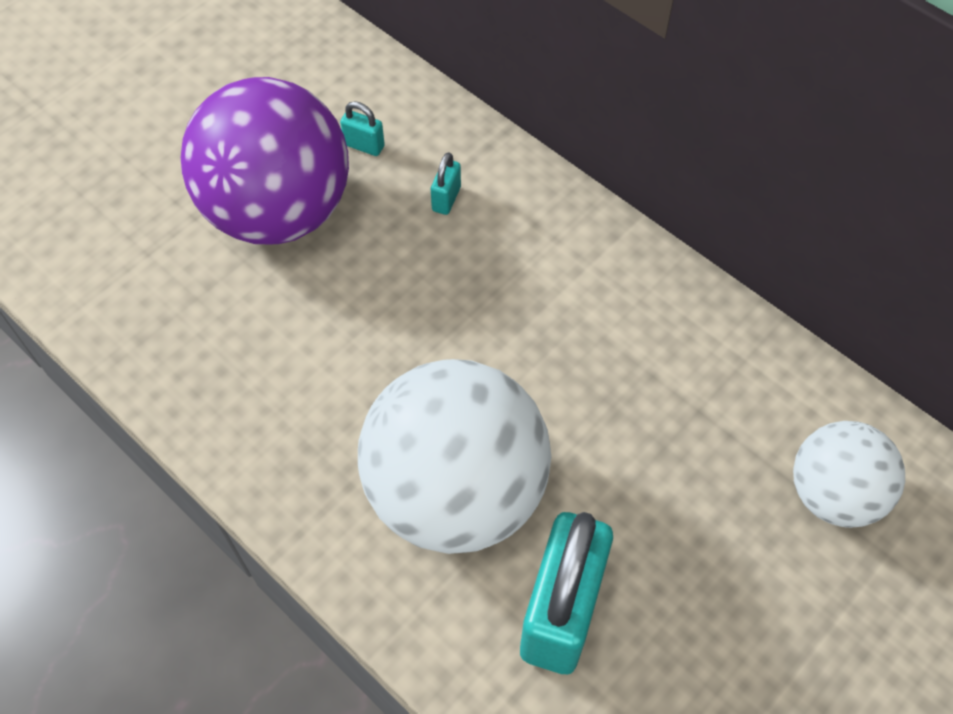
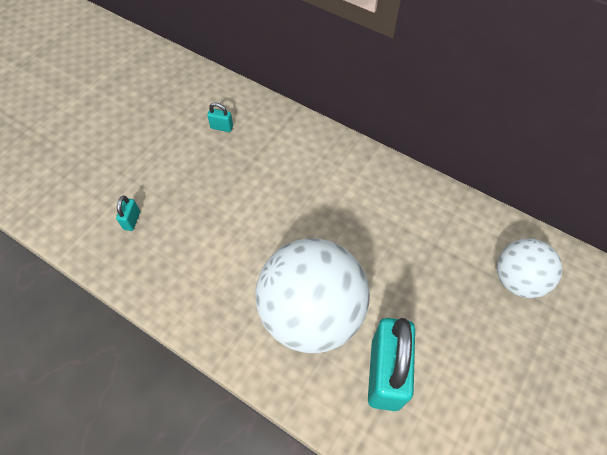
camera: 10 degrees left, 0 degrees up
purple ball [181,77,349,244] -> none
turquoise padlock [431,152,461,215] -> turquoise padlock moved to [116,196,140,231]

